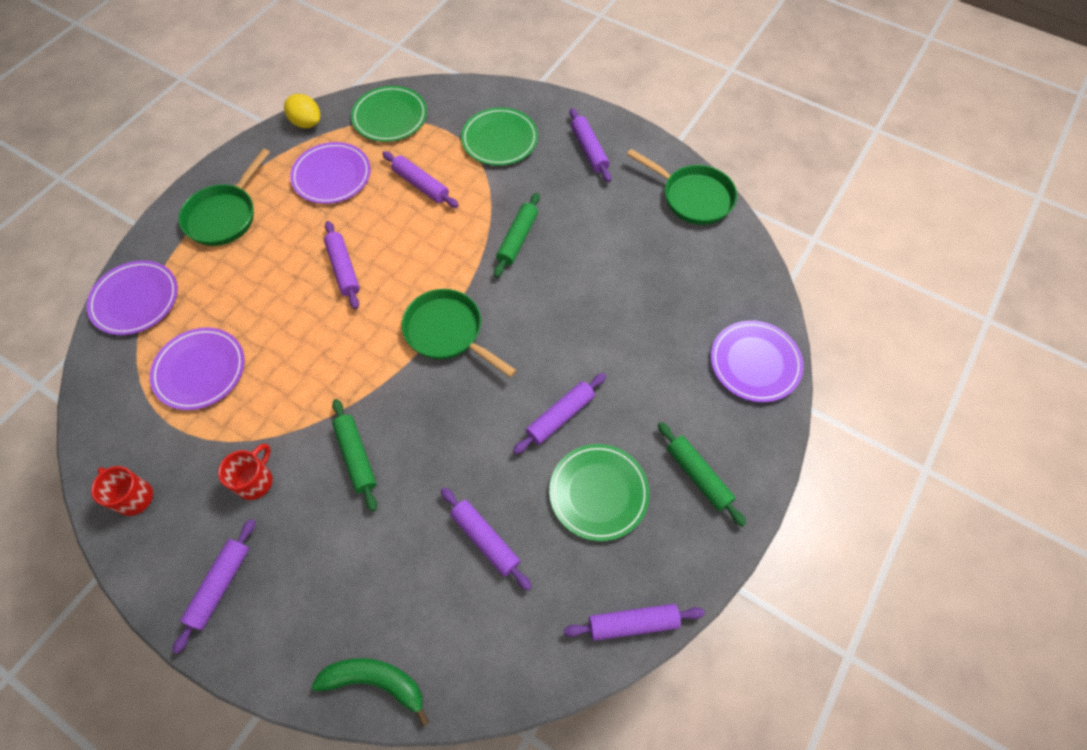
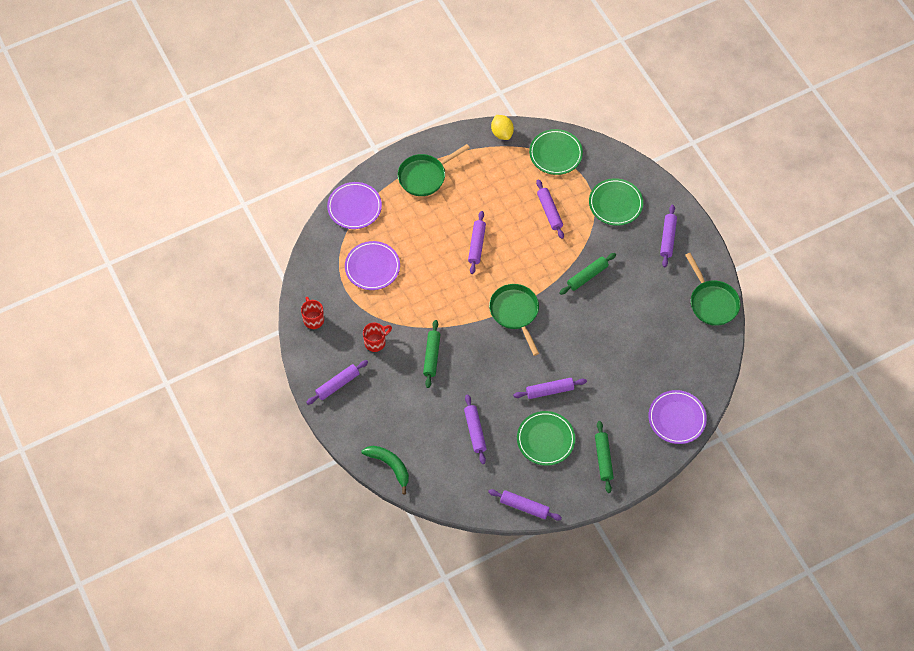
camera: 30 degrees right, 0 degrees up
purple plate [290,142,371,204] -> none

